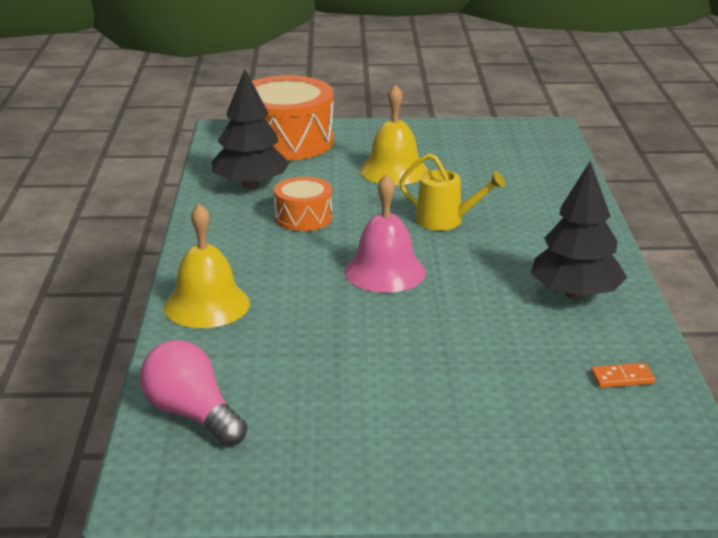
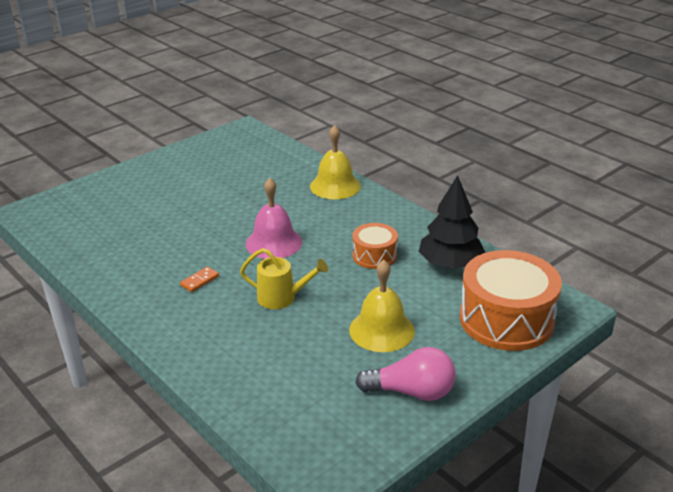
camera: 140 degrees right, 5 degrees up
pink light bulb [140,340,247,446] -> pink light bulb moved to [355,347,456,401]
yellow watering can [399,153,505,230] -> yellow watering can turned 150 degrees counterclockwise [240,248,328,309]
black tree [531,161,627,300] -> none
orange domino [591,363,655,388] -> orange domino moved to [180,266,219,292]

